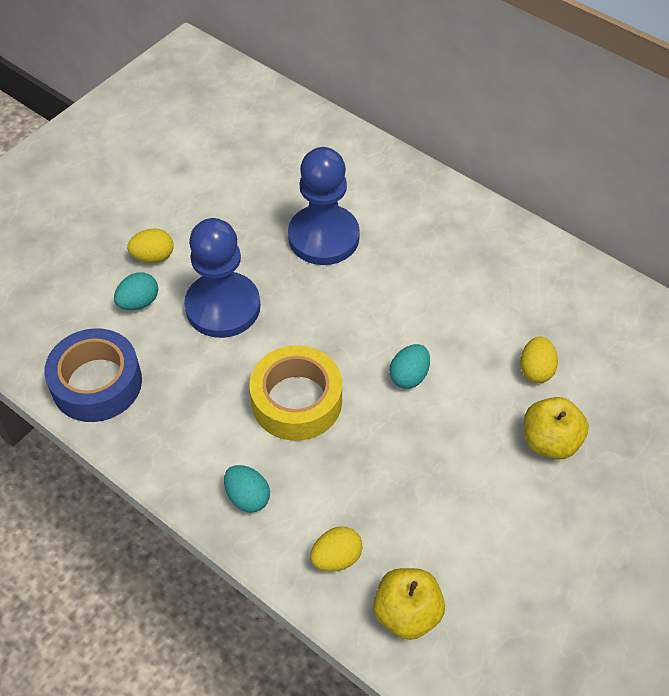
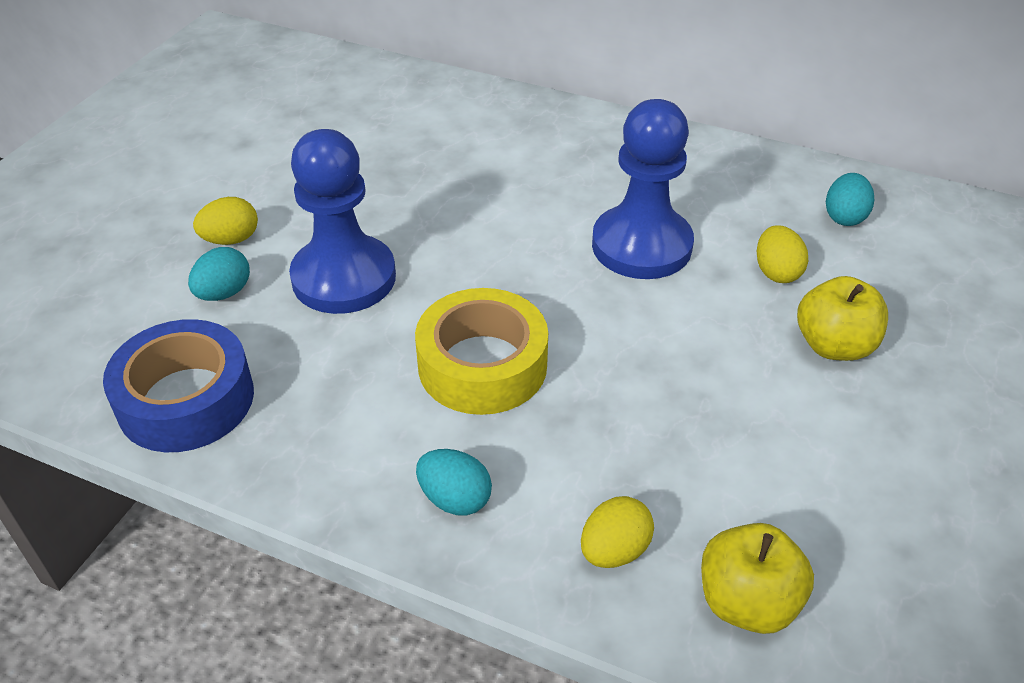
camera: 15 degrees left, 10 degrees down
blue pawn [288,147,360,265] -> blue pawn moved to [592,99,694,279]
turquoise egg [389,344,430,389] -> turquoise egg moved to [826,173,874,226]

